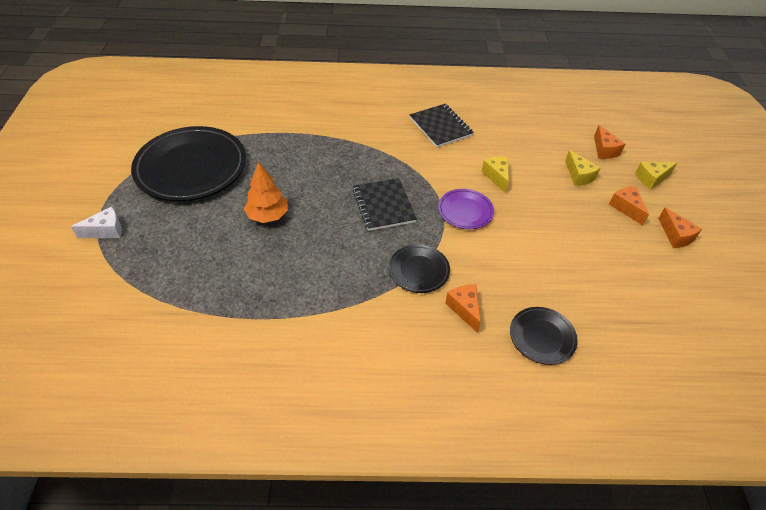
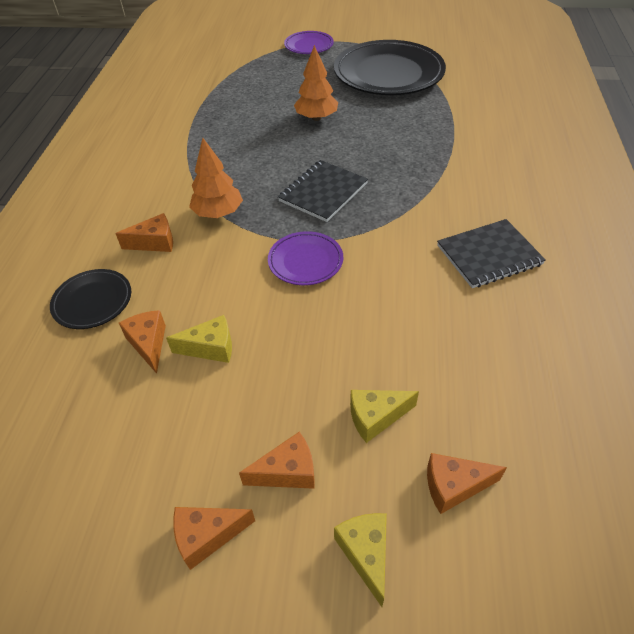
camera: 100 degrees right, 0 degrees up
white cheese [71,207,122,238] -> purple plate [284,31,334,54]
black notebook [353,178,417,231] -> black notebook turned 45 degrees counterclockwise [278,160,368,222]
black plate [389,244,450,293] -> orange tree [189,138,243,218]
yellow cheese [481,156,509,193] -> yellow cheese moved to [166,315,232,363]
none -> orange cheese [119,310,166,374]

